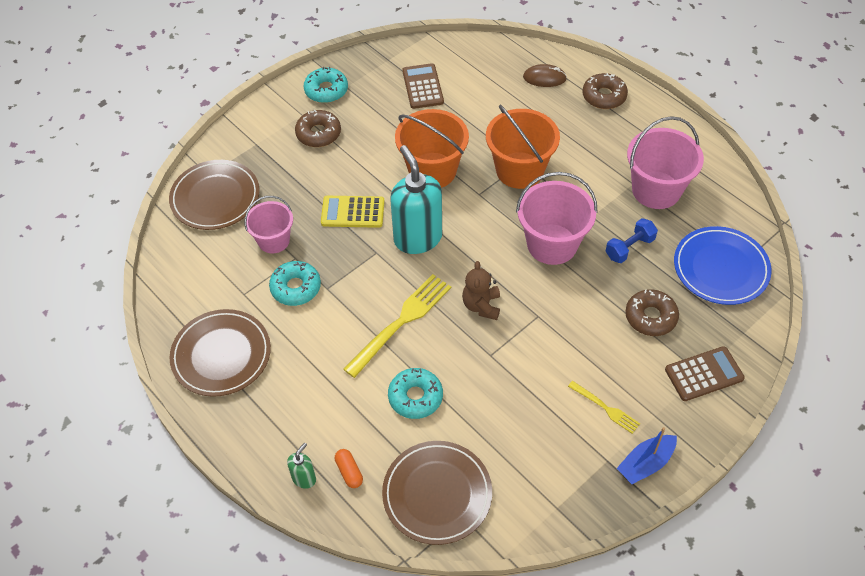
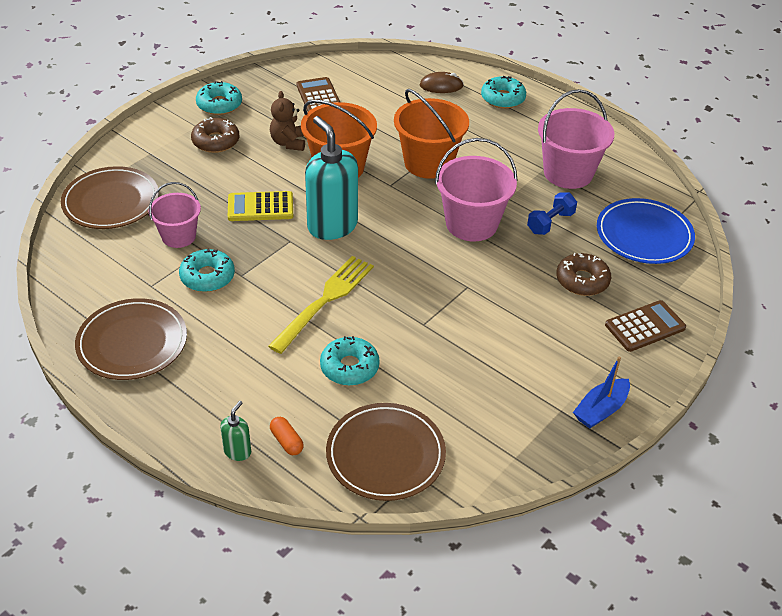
camera: 10 degrees left, 10 degrees down
brown teddy bear [462,261,500,320] -> brown teddy bear moved to [270,91,305,151]
yellow fork [568,381,640,434] -> none
brown donut [582,73,628,109] -> turquoise donut [481,76,526,109]

